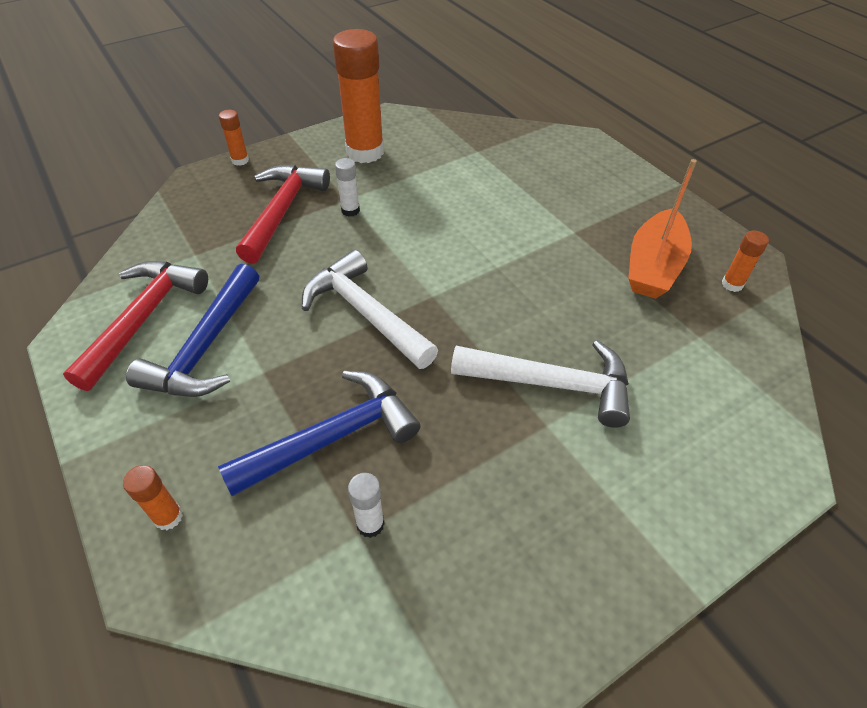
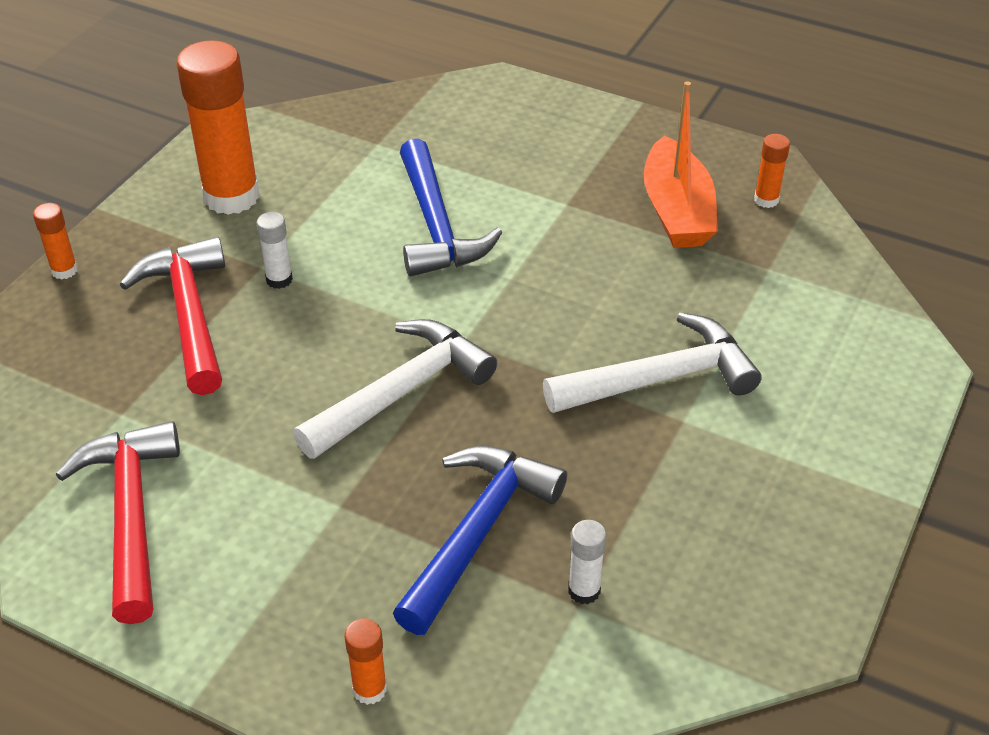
camera: 30 degrees left, 5 degrees down
blue hammer [126,264,259,397] -> blue hammer moved to [400,138,502,276]
white hammer [302,250,438,369] -> white hammer turned 120 degrees clockwise [293,319,497,459]

